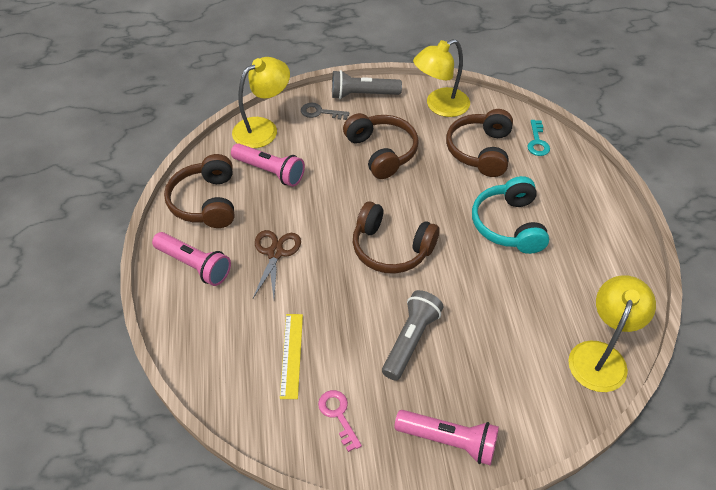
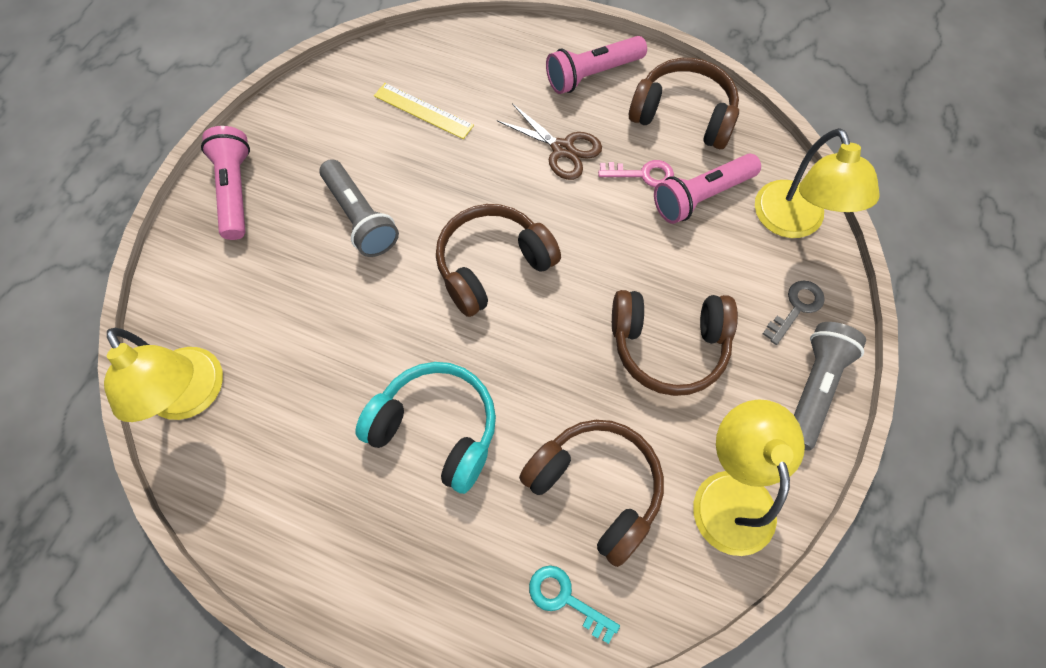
camera: 120 degrees right, 15 degrees up
pink key [318,390,362,452] -> pink key moved to [598,160,674,187]
pink flashlight [394,410,499,465] -> pink flashlight turned 120 degrees clockwise [201,126,250,240]

